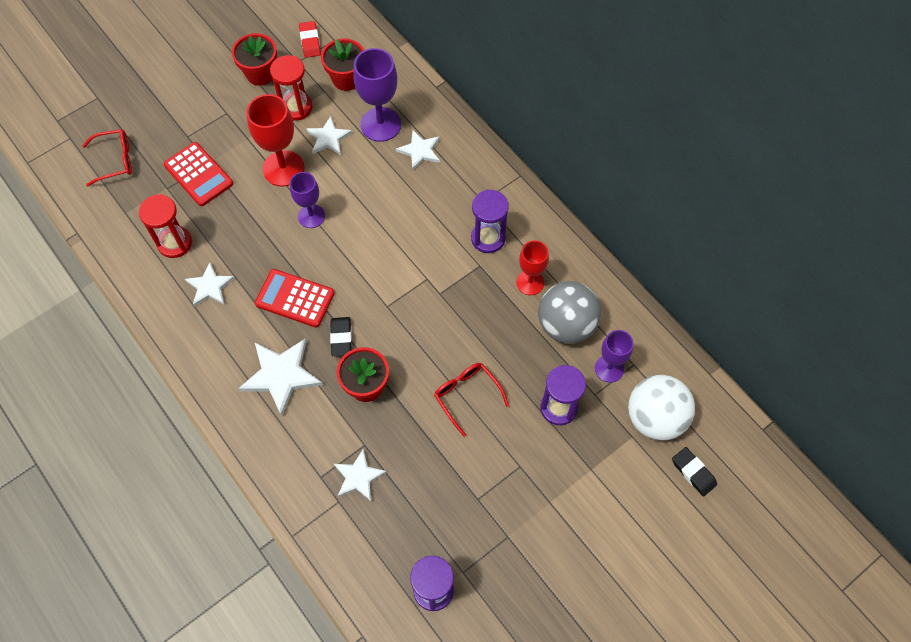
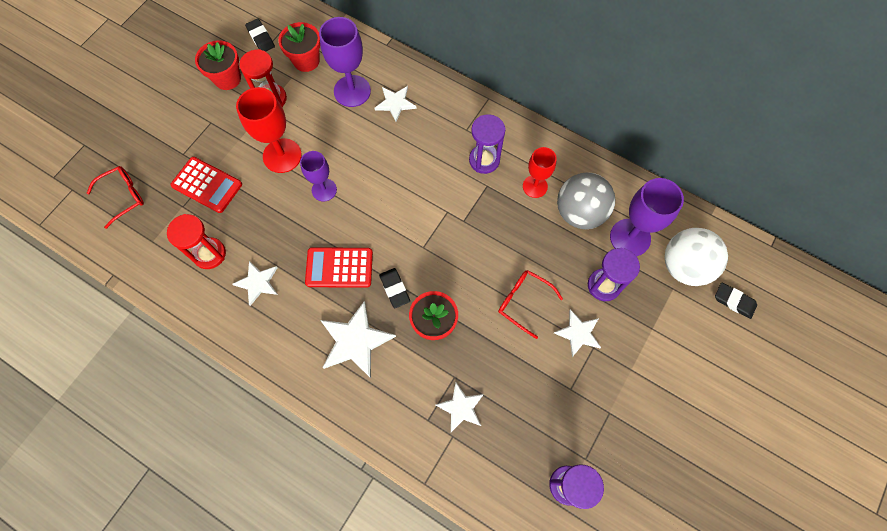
camera: 20 degrees left, 5 degrees up
red eraser [299,21,321,58] -> black eraser [245,19,275,52]
white star [306,116,352,155] -> white star moved to [554,309,601,357]
purple goblet [595,330,634,382] -> purple goblet [610,178,684,256], size x1.57

